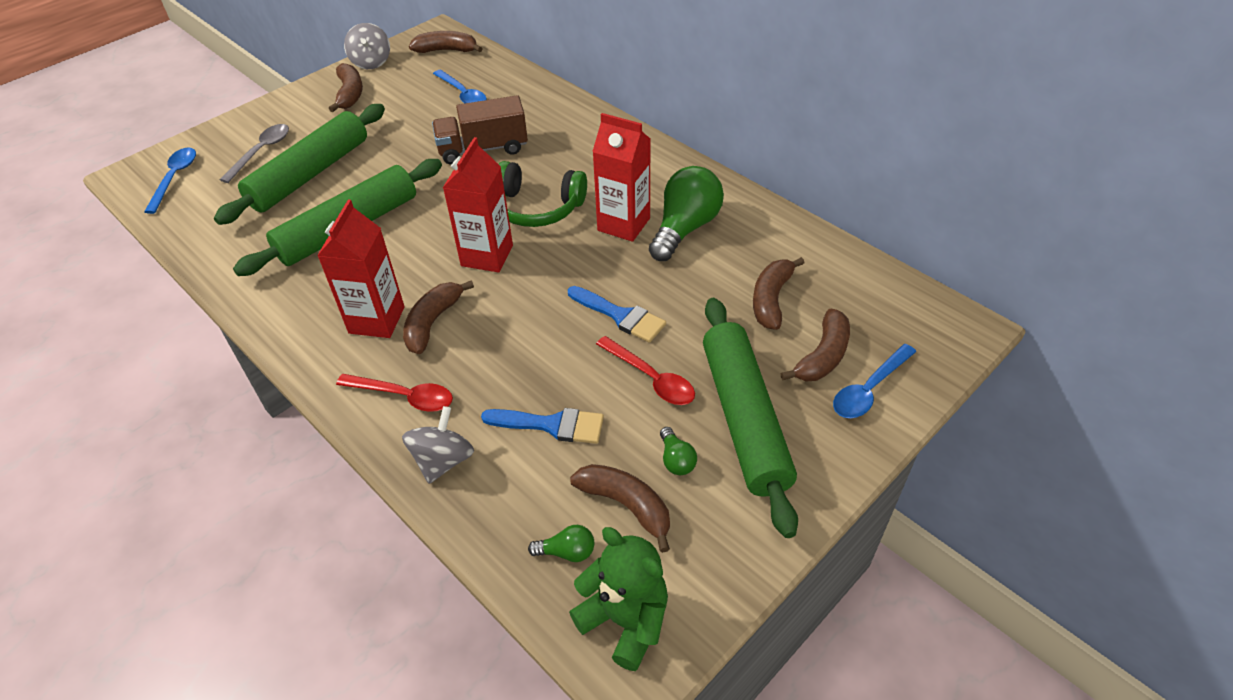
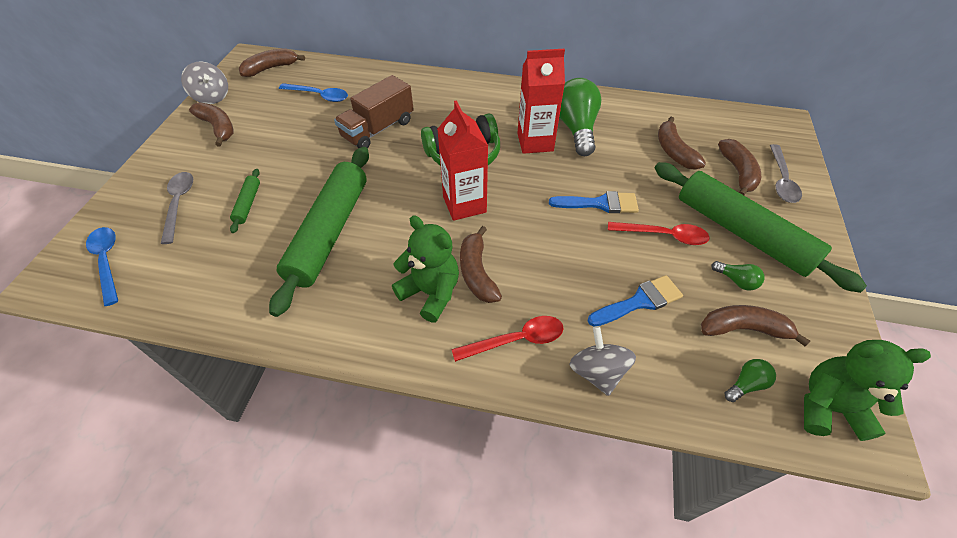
camera: 35 degrees left, 5 degrees up
green rolling pin [214,104,385,225] -> green rolling pin [230,169,260,233], size x0.42
red carton [317,199,405,338] -> green teddy bear [392,216,459,323]
blue spoon [833,344,916,418] -> grey spoon [770,144,802,203]

